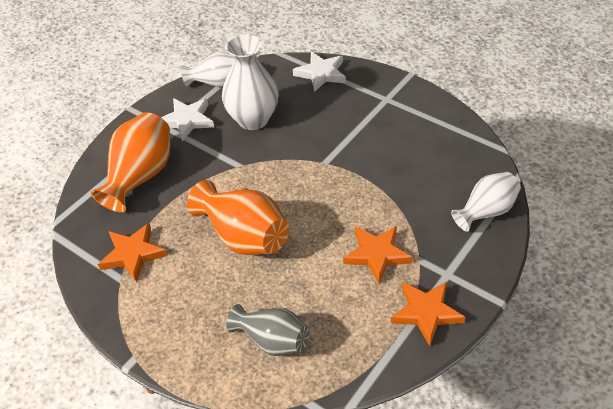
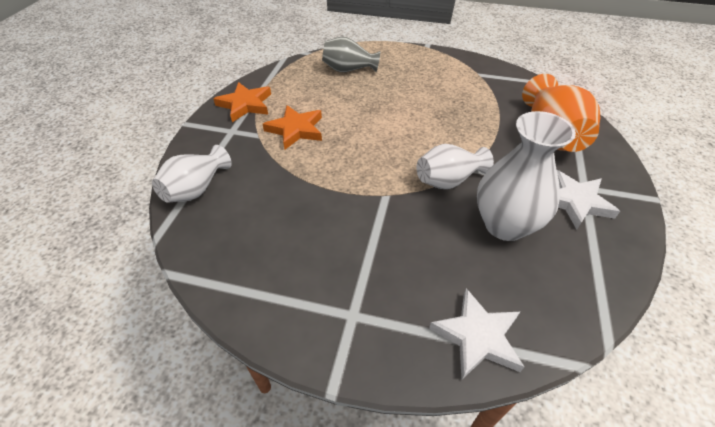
camera: 155 degrees right, 0 degrees up
orange star [98,223,168,282] -> none
white vase [181,52,235,87] -> white vase moved to [416,144,494,189]
orange vase [187,180,289,255] -> none

